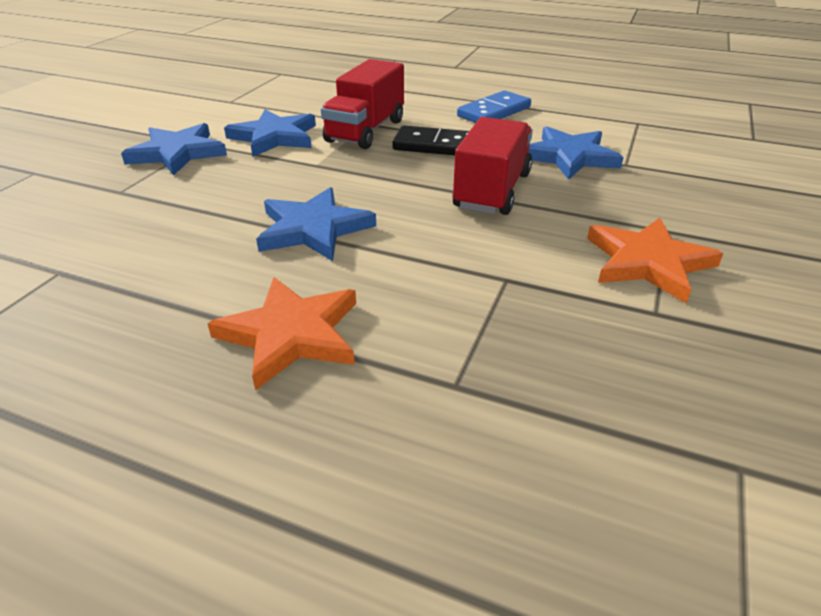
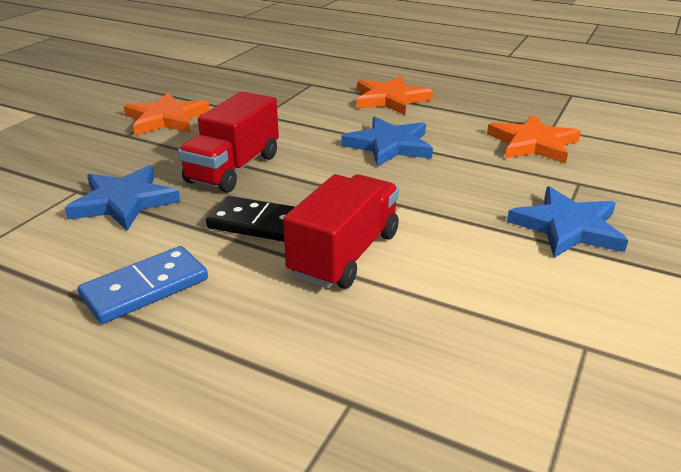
camera: 175 degrees left, 5 degrees down
blue star [224,109,316,157] -> none
none -> orange star [487,114,581,164]

